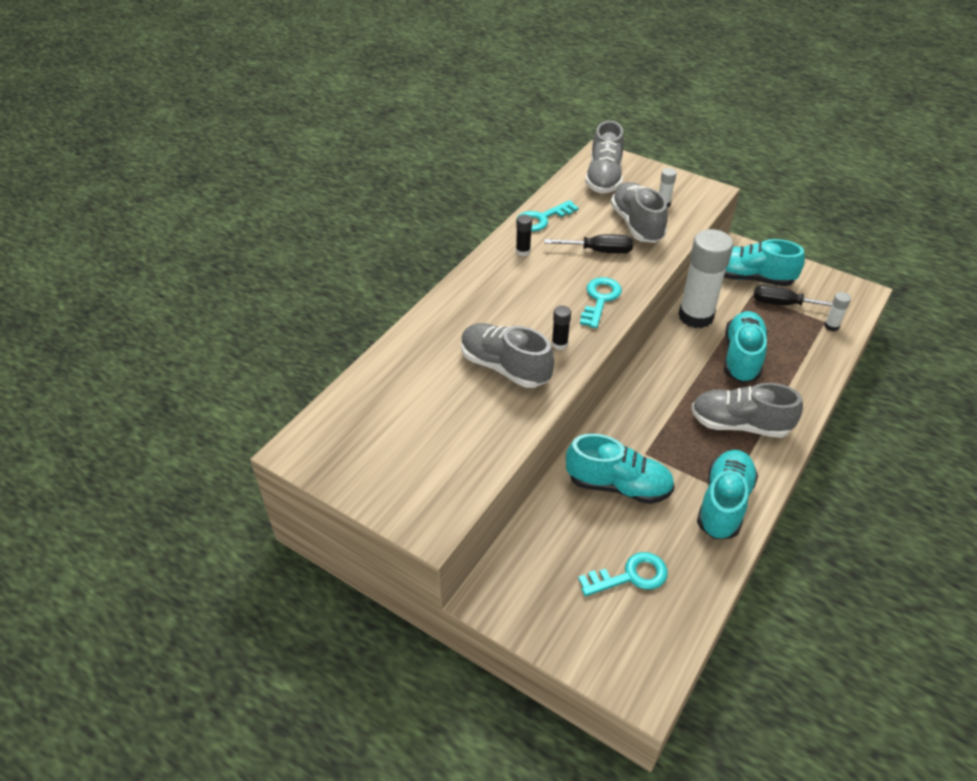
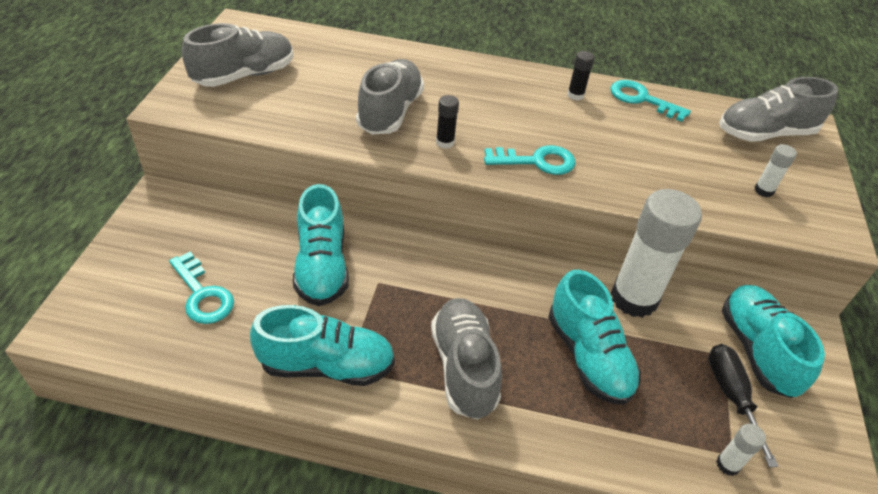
camera: 65 degrees right, 0 degrees up
black screwdriver [544,235,633,254] -> none
grey shoe [611,182,668,243] -> grey shoe moved to [182,23,293,87]
turquoise shoe [724,311,768,383] -> turquoise shoe turned 75 degrees clockwise [548,270,641,405]

